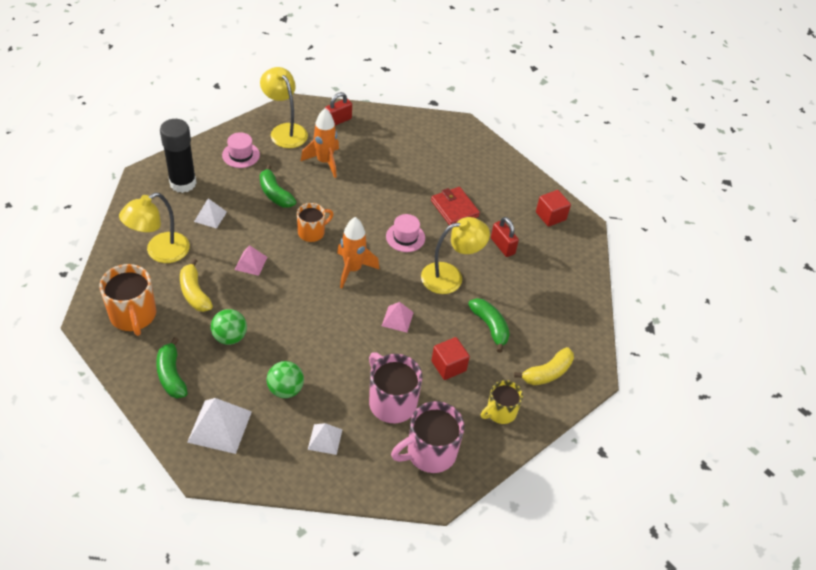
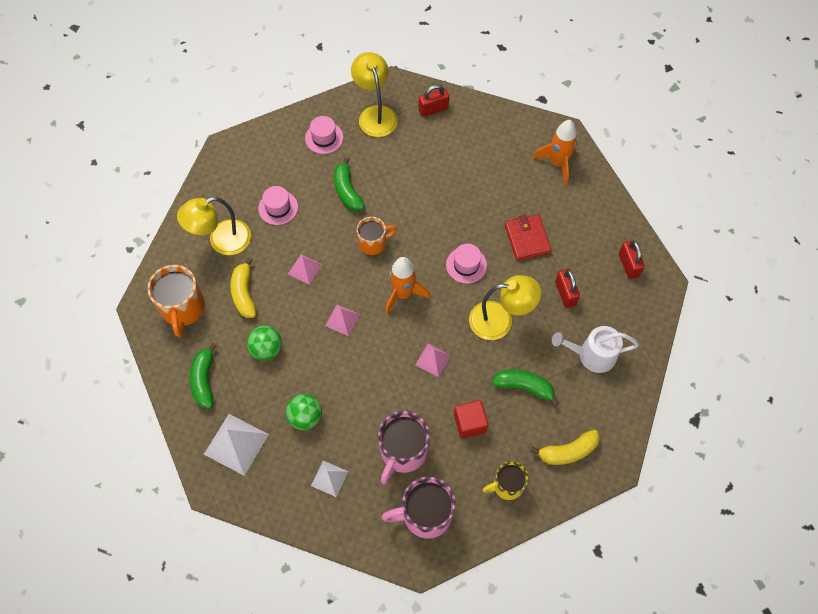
camera: 20 degrees right, 15 degrees up
black glue stick [160,119,196,193] -> none
white pyramid [194,198,227,229] -> pink hat [258,186,298,225]
orange rocket [301,108,339,178] -> orange rocket moved to [533,120,577,185]
pink mug [369,352,422,423] -> pink mug turned 135 degrees counterclockwise [378,411,430,484]
green banana [468,298,510,353] -> green banana turned 60 degrees counterclockwise [492,369,559,406]
red cube [536,190,571,227] -> red padlock [619,240,645,279]
none -> pink pyramid [325,305,360,336]
none -> white watering can [552,326,639,373]

